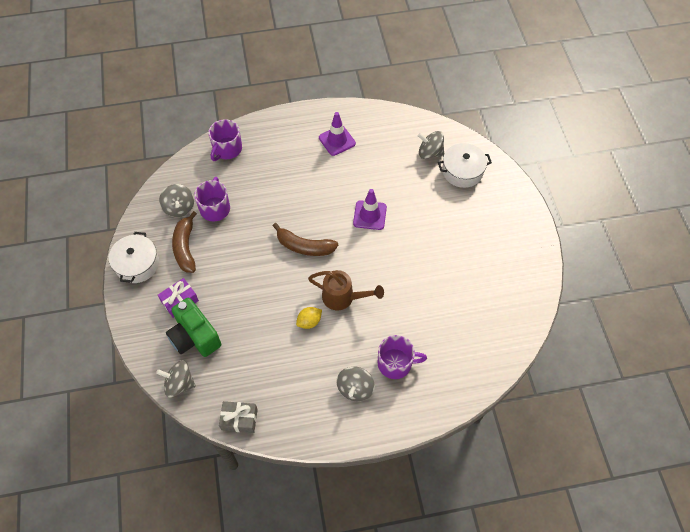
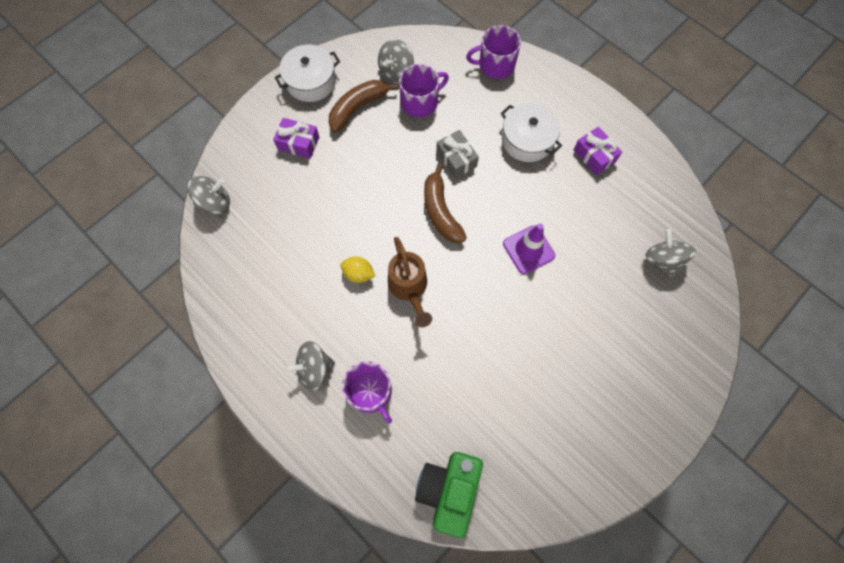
camera: 55 degrees right, 10 degrees up
grey spinning top [156,360,196,398] -> grey spinning top turned 90 degrees clockwise [188,176,230,214]
green camera [166,298,221,357] -> green camera moved to [415,452,483,538]
grey gift [219,401,258,433] -> grey gift moved to [436,130,479,178]
purple traffic cone [319,112,356,156] -> purple gift [573,127,622,175]
white pot [438,143,492,188] -> white pot moved to [501,103,562,162]

